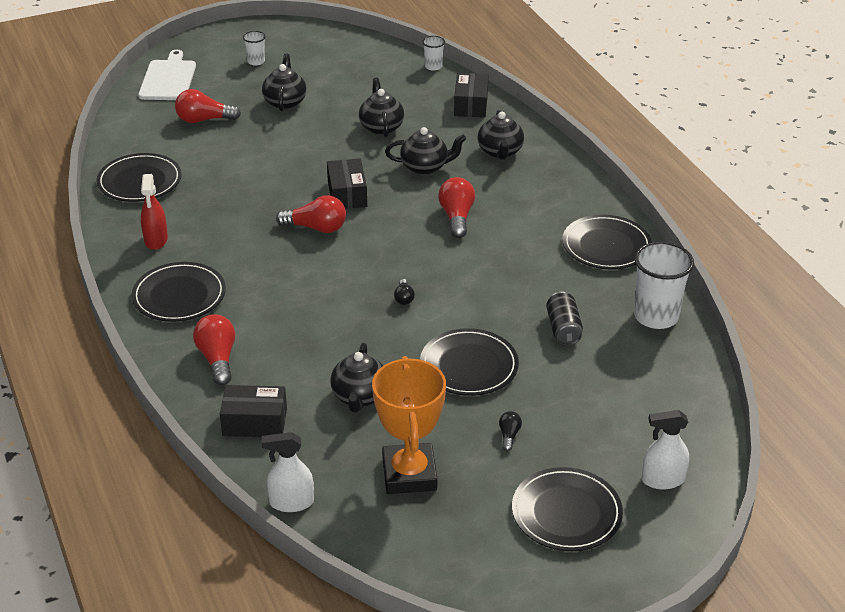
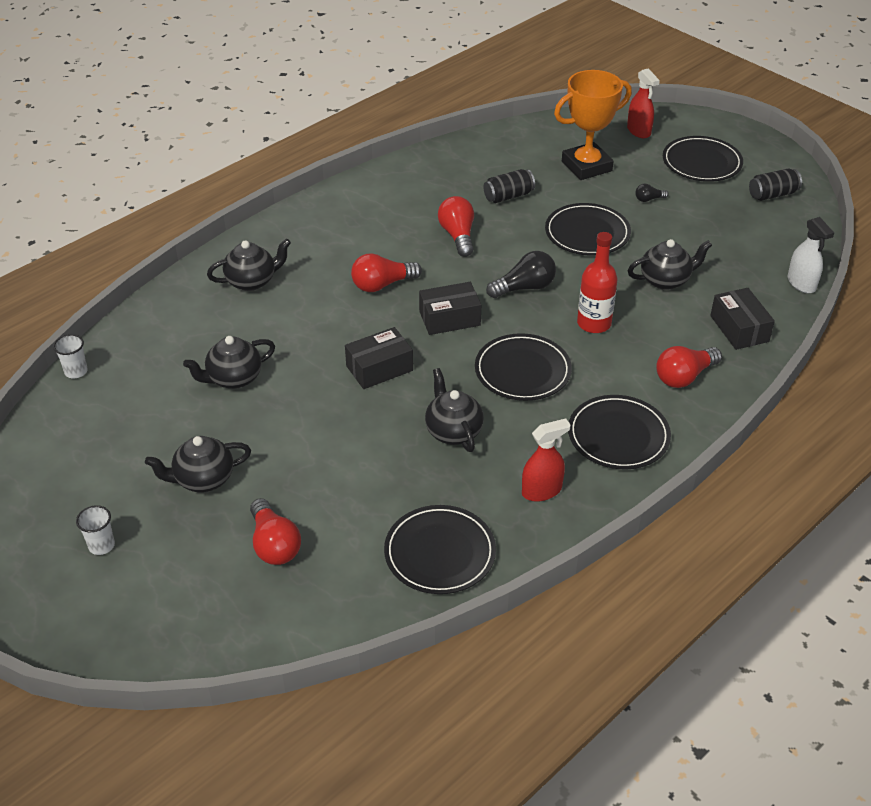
camera: 110 degrees left, 5 degrees up
white cutting board [138,50,196,100] -> none
red light bulb [276,195,346,233] -> red light bulb moved to [438,196,474,257]
orange trophy [372,356,446,494] -> orange trophy moved to [554,70,632,180]
black teapot [385,127,466,175] -> black teapot moved to [425,368,484,452]
black light bulb [394,279,415,305] -> black light bulb [486,251,556,298], size x1.94
black box [454,73,488,118] -> black box moved to [419,282,481,335]
black plate [562,215,652,269] -> black plate moved to [475,333,572,401]
white cup [634,242,694,329] -> none
white spray bottle [642,410,689,489] -> red spray bottle [627,68,660,138]
none -> red bottle [577,232,618,333]
none -> black can [749,168,802,201]

